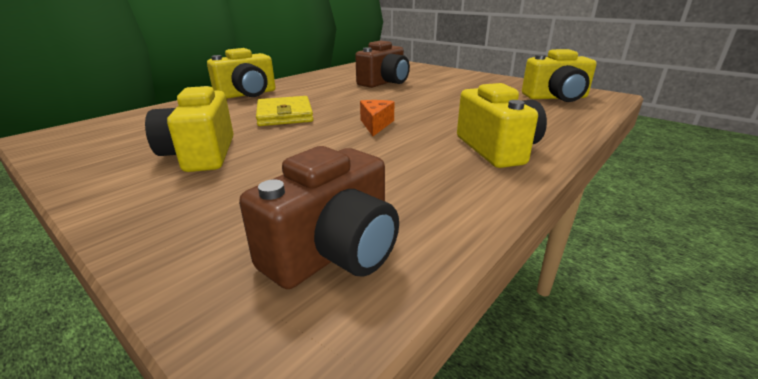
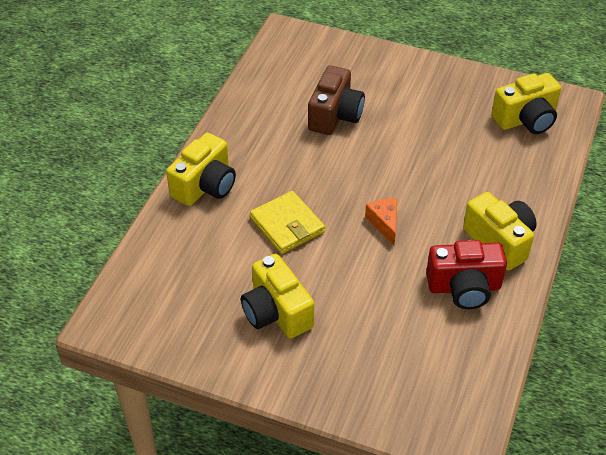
camera: 20 degrees left, 20 degrees up
brown camera [239,146,399,289] -> none
none -> red camera [426,240,507,309]

